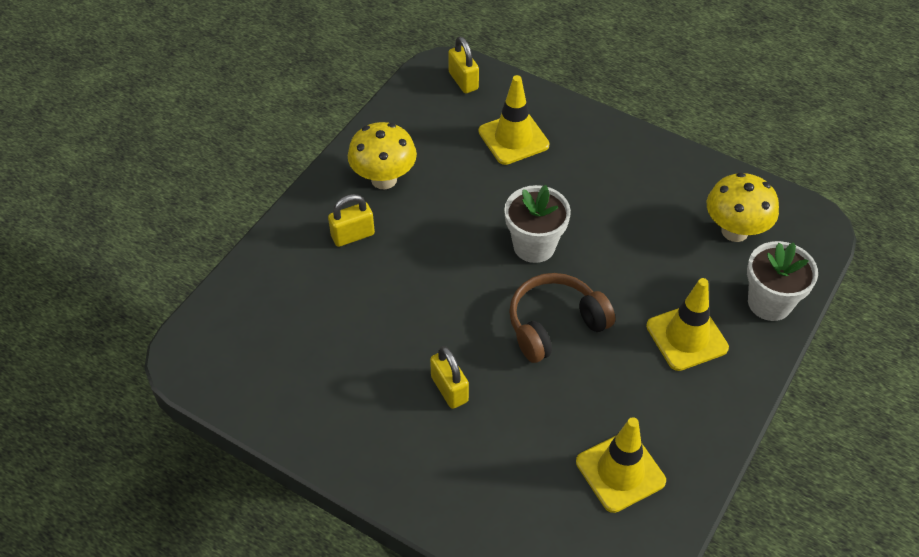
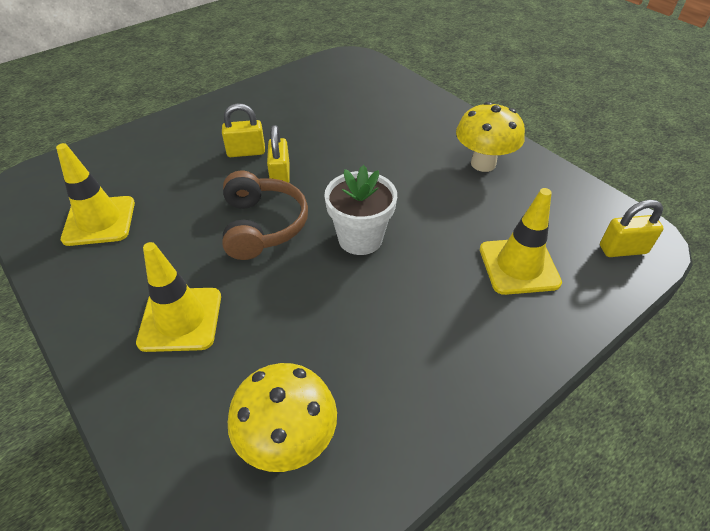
camera: 110 degrees right, 5 degrees down
yellow padlock [328,194,375,247] -> yellow padlock moved to [267,125,290,183]
white flower pot [747,241,818,321] -> none

